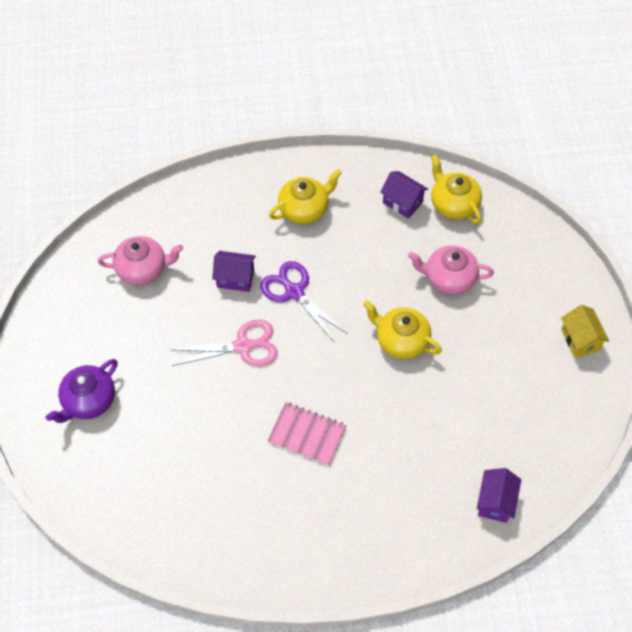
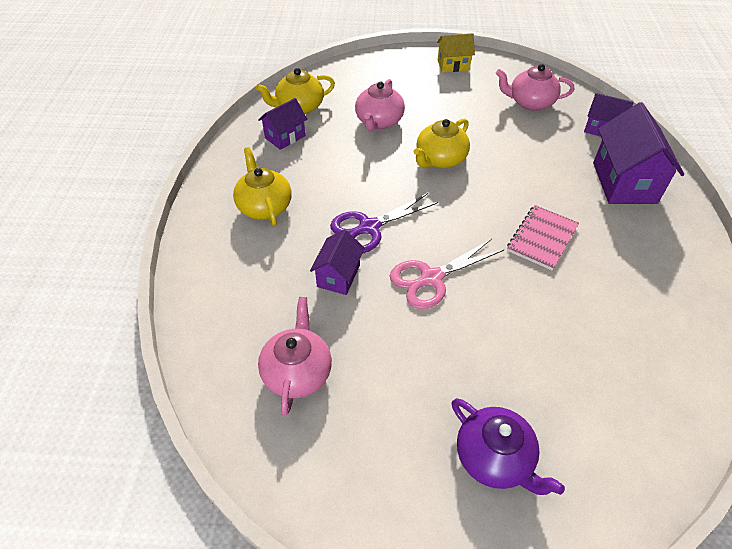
camera: 80 degrees left, 10 degrees down
pink scissors [171,319,278,366] -> pink scissors turned 120 degrees counterclockwise [390,239,504,309]
none -> pink teapot [496,64,574,111]
none -> purple house [593,102,684,204]

